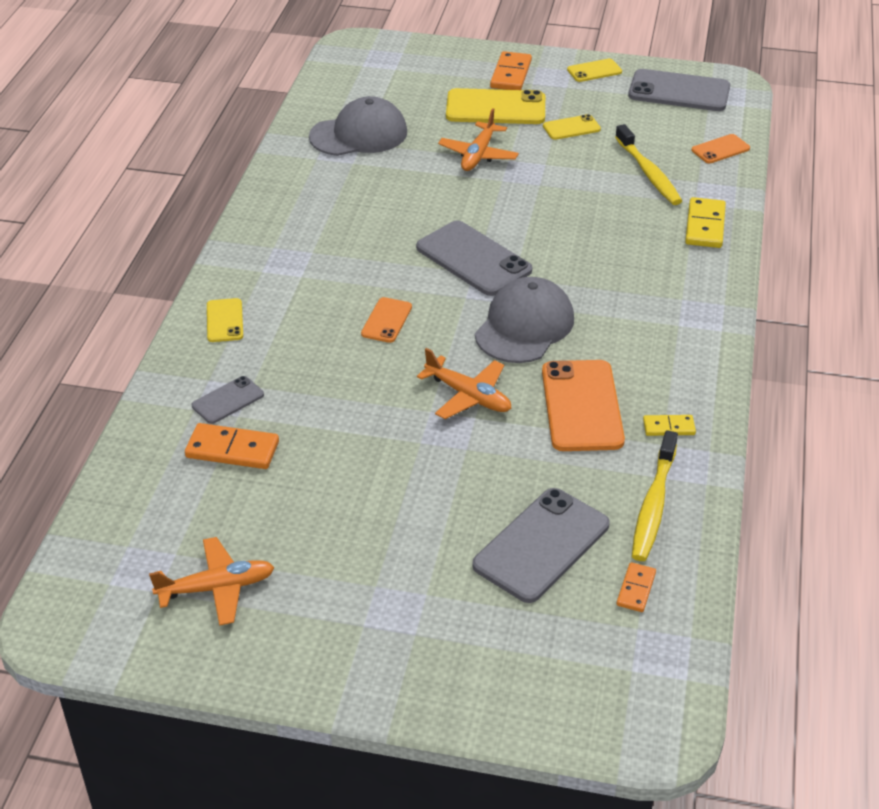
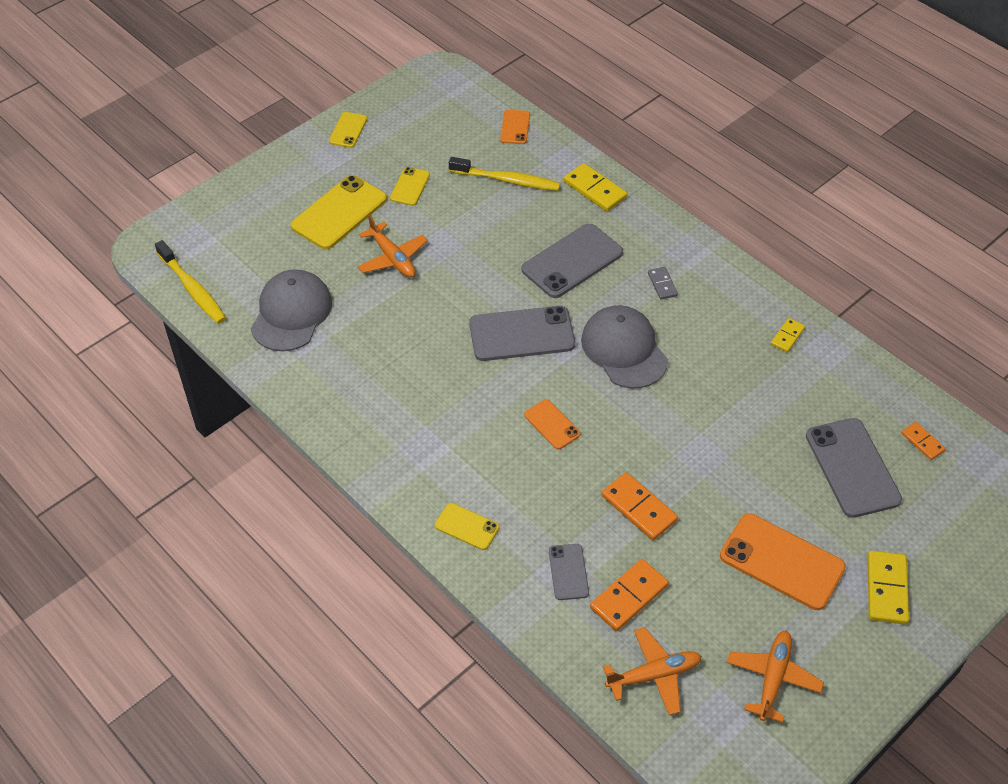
camera: 55 degrees left, 10 degrees up
orange plane [417,348,511,419] -> orange plane moved to [603,627,702,715]
orange domino [490,51,532,90] -> orange domino moved to [601,472,678,540]
orange phone [542,360,625,451] -> orange phone moved to [720,513,846,610]
grey phone [628,69,730,111] -> grey phone moved to [522,224,623,298]
yellow toothbrush [632,430,678,561] -> yellow toothbrush moved to [155,240,226,324]
none -> grey domino [648,267,678,300]
none -> yellow domino [868,551,909,624]

